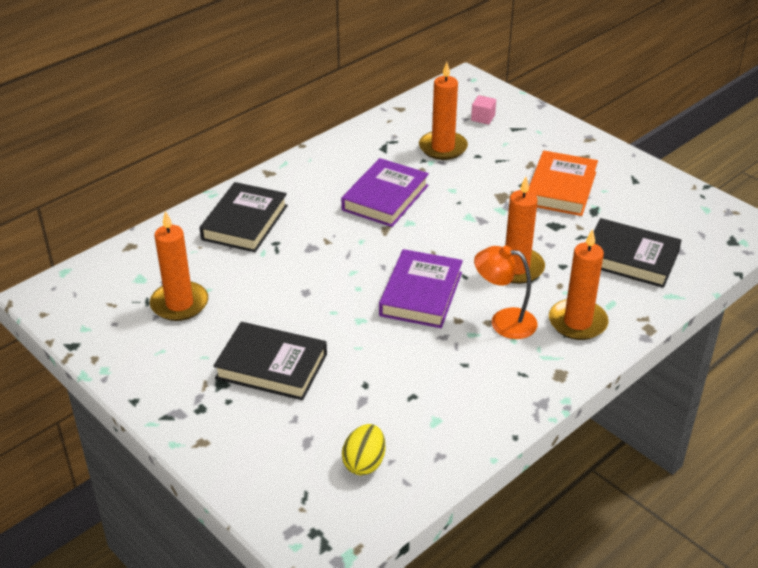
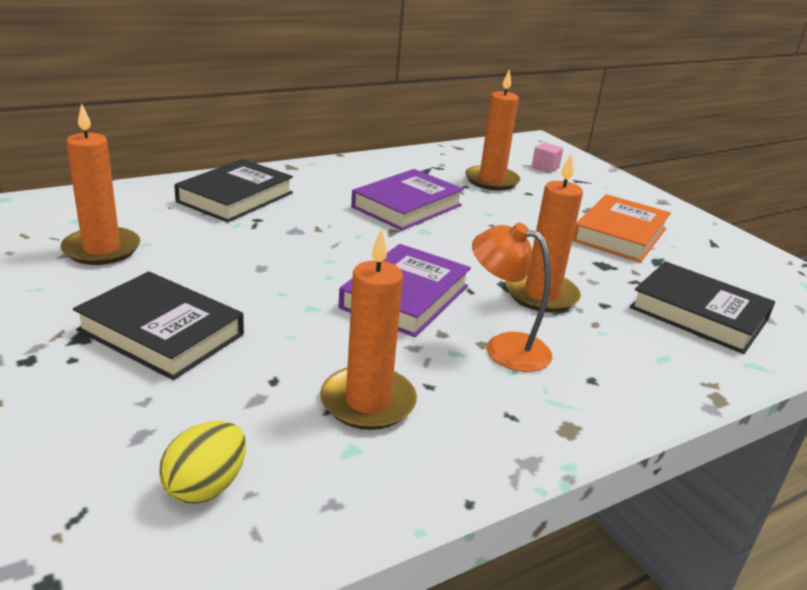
camera: 10 degrees right, 10 degrees down
orange candle [549,229,609,340] -> orange candle moved to [320,229,417,430]

